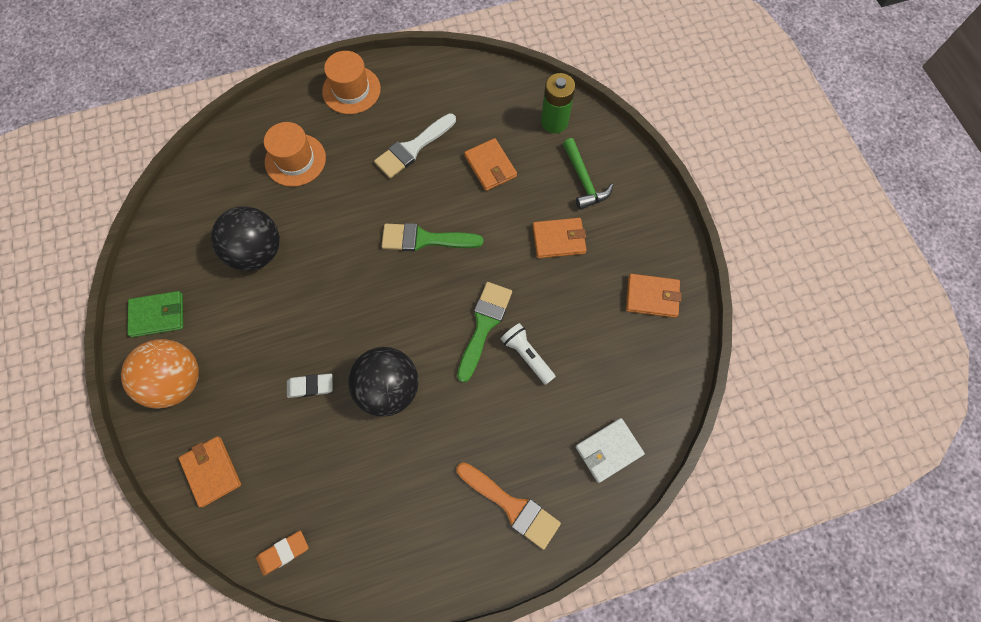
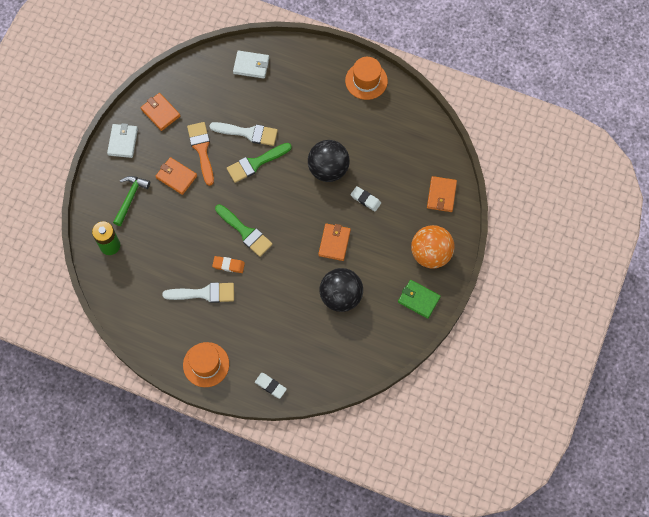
camera: 140 degrees left, 0 degrees up
orange eraser [256,531,308,575] -> orange eraser moved to [212,256,245,273]
orange hat [264,122,326,187] -> orange hat moved to [345,57,388,100]
orange brush [456,462,561,550] -> orange brush moved to [187,122,214,186]
orange wallet [464,138,517,191] -> orange wallet moved to [318,223,351,261]
white flashlight [501,323,556,385] -> white brush [209,122,278,146]
none -> white wallet [107,123,138,158]
none -> white eraser [255,373,287,399]

